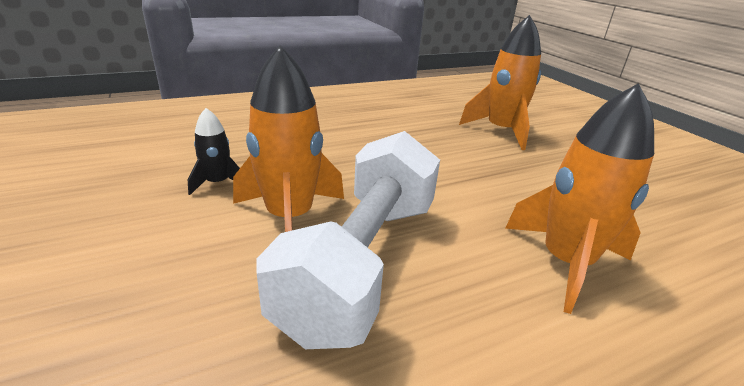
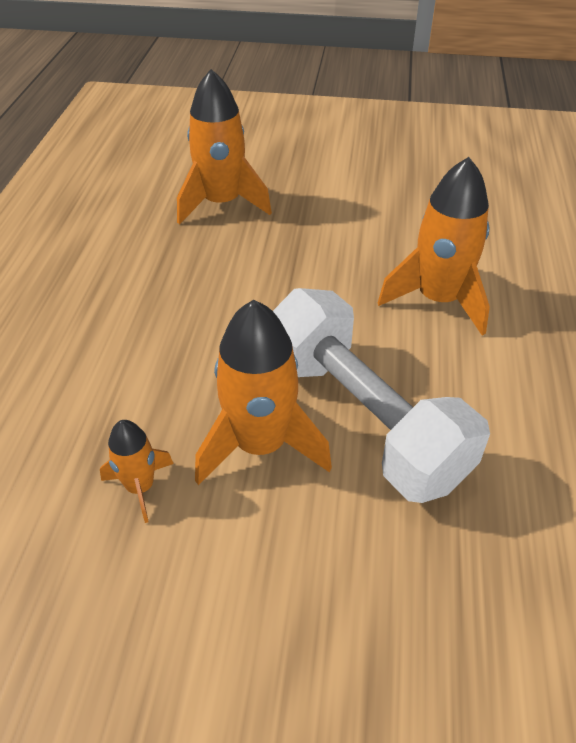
camera: 55 degrees left, 15 degrees up
black rocket [187,108,240,195] -> orange rocket [100,420,174,523]

